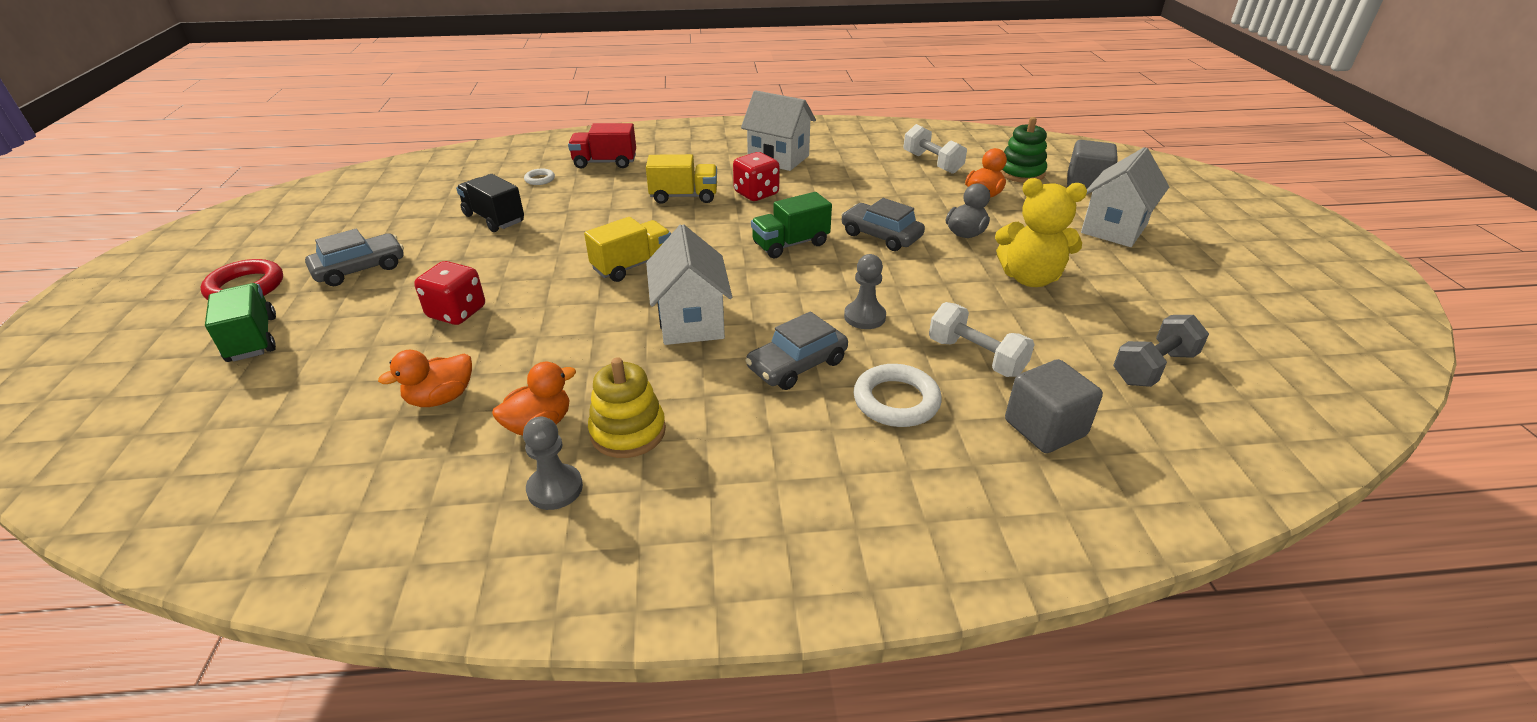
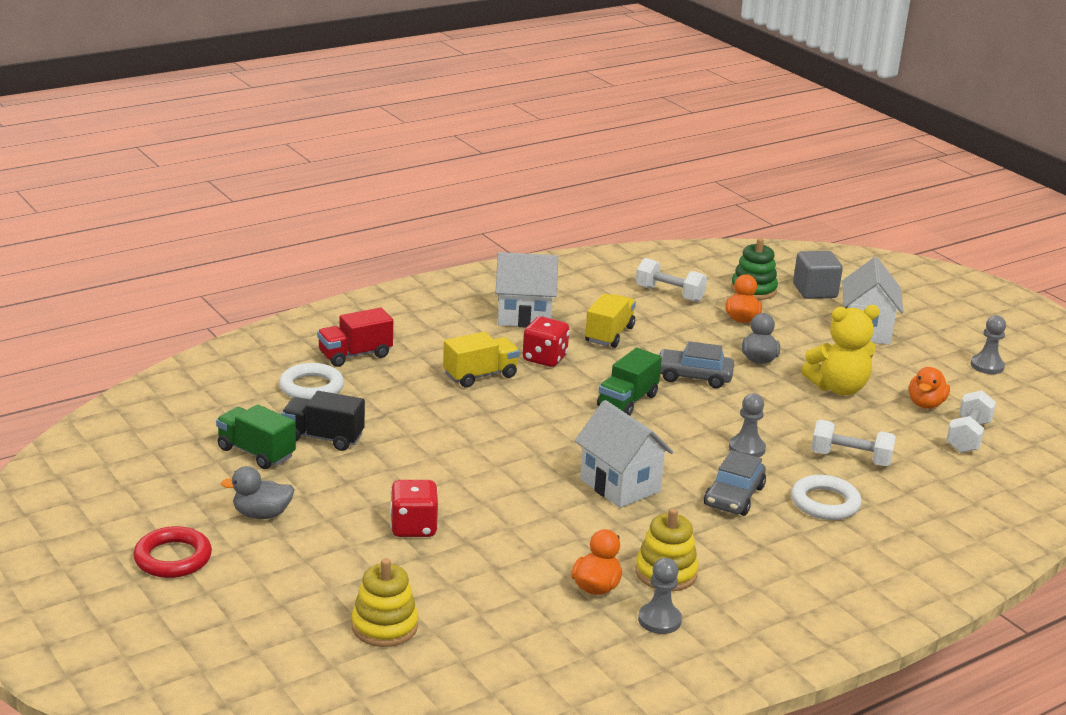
camera: 30 degrees left, 10 degrees down
green truck [205,283,276,362] -> green truck moved to [216,404,296,469]
grey car [305,229,404,286] -> grey duck [221,466,295,519]
orange duck [378,350,472,407] -> orange duck moved to [909,367,950,409]
white ring [524,168,555,185] -> white ring [279,363,344,400], size x1.90
yellow truck [584,217,671,282] -> yellow truck moved to [585,293,636,348]
grey cube [1005,359,1103,453] -> none
grey dumbbell [1113,315,1209,387] -> white dumbbell [946,390,996,453]
none -> yellow stacking toy [351,558,418,647]
none -> grey pawn [971,315,1006,374]

